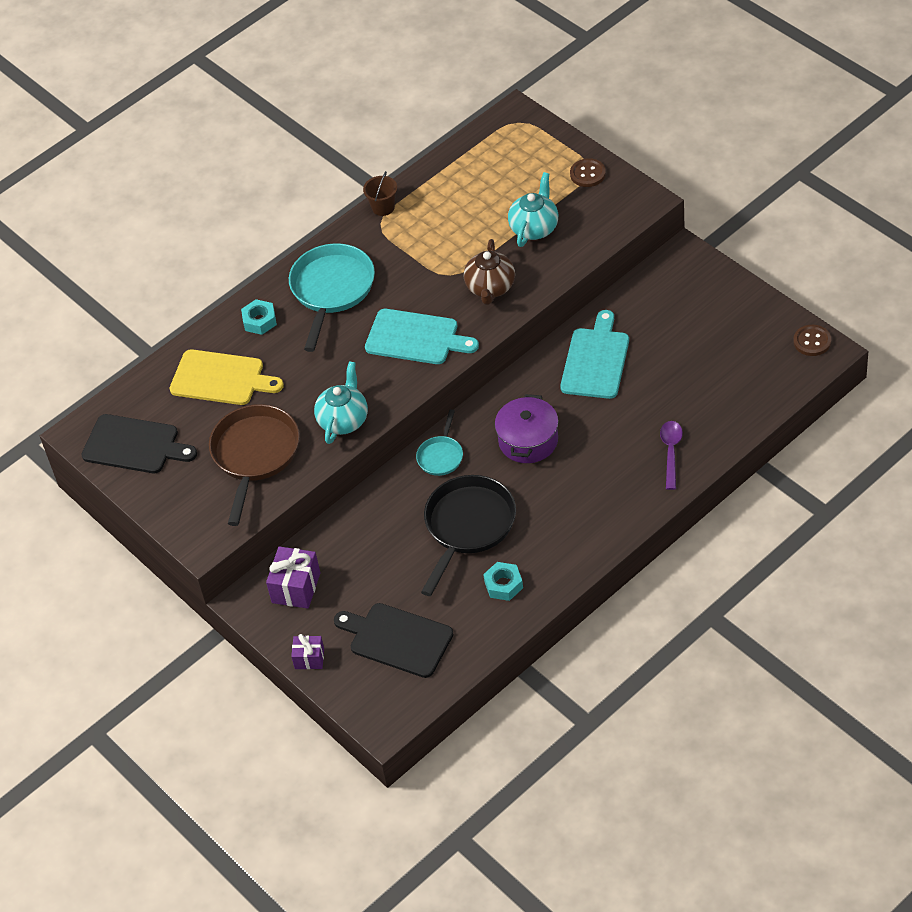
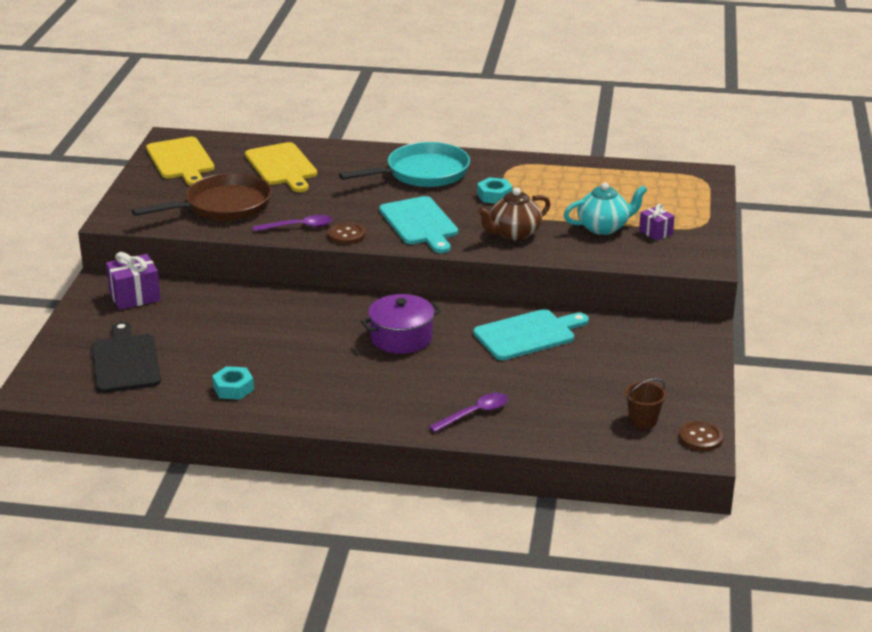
camera: 45 degrees right, 20 degrees down
black cutting board [81,414,197,473] -> yellow cutting board [146,136,214,186]
turquoise nut [241,299,277,335] -> turquoise nut moved to [477,177,513,203]
purple gift [291,634,324,669] -> purple gift moved to [639,204,675,241]
turquoise teapot [314,361,368,444] -> purple spoon [253,215,332,232]
brown bucket [363,171,397,216] -> brown bucket moved to [625,378,666,429]
turquoise pan [416,409,463,476] -> none
black pan [421,475,516,596] -> none
brown button [570,158,606,187] -> brown button moved to [328,222,365,245]

